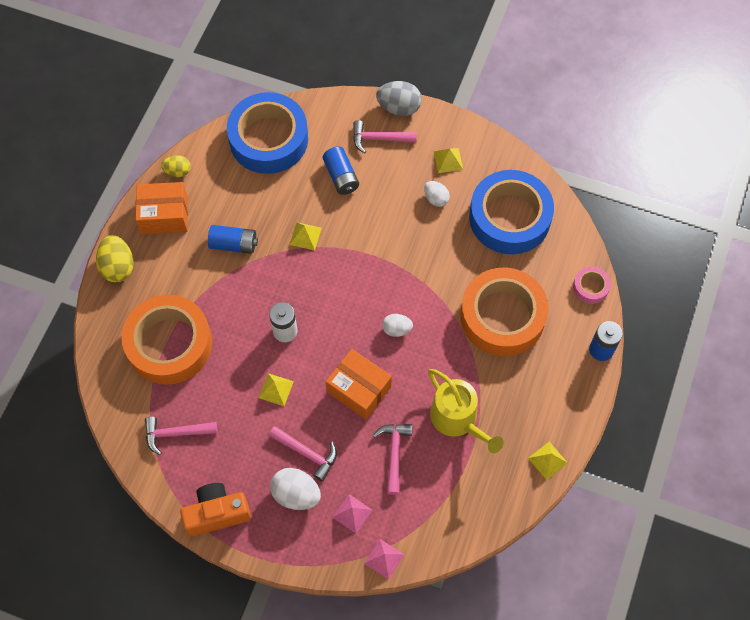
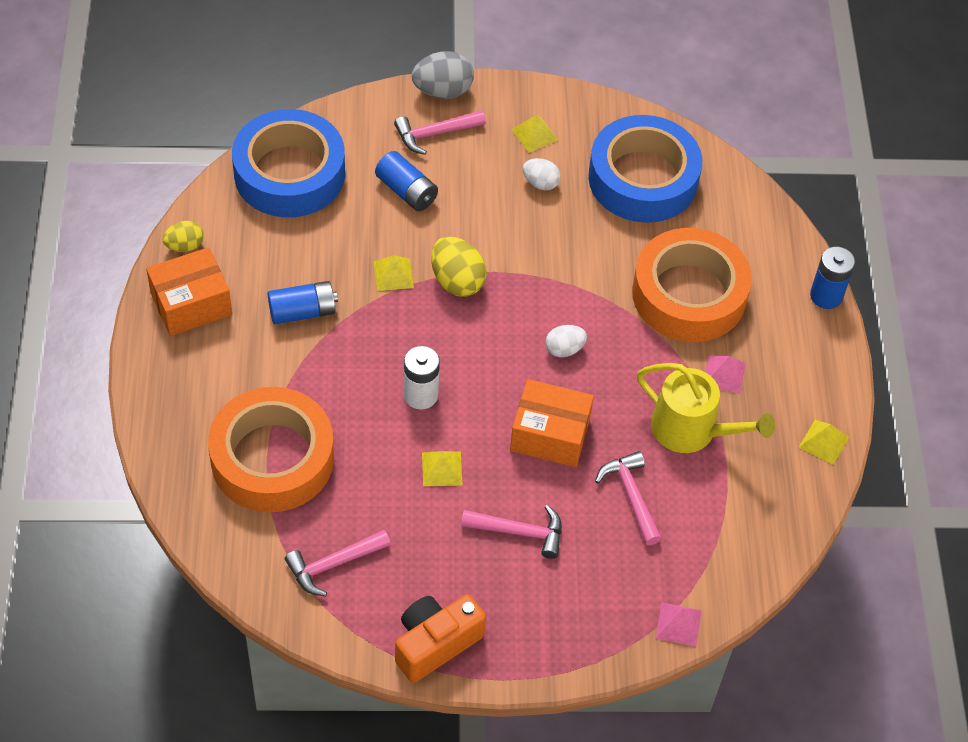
camera: 25 degrees left, 10 degrees down
yellow egg [96,235,134,282] -> yellow egg moved to [431,236,487,297]
white egg [270,468,321,510] -> none
pink pyramid [332,494,372,533] -> pink pyramid moved to [706,355,746,394]
pink tape [573,267,611,304] -> none

